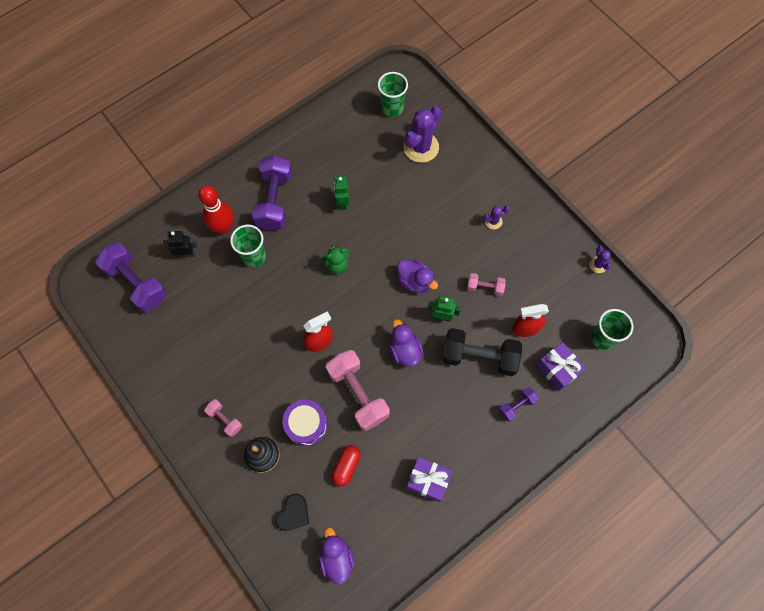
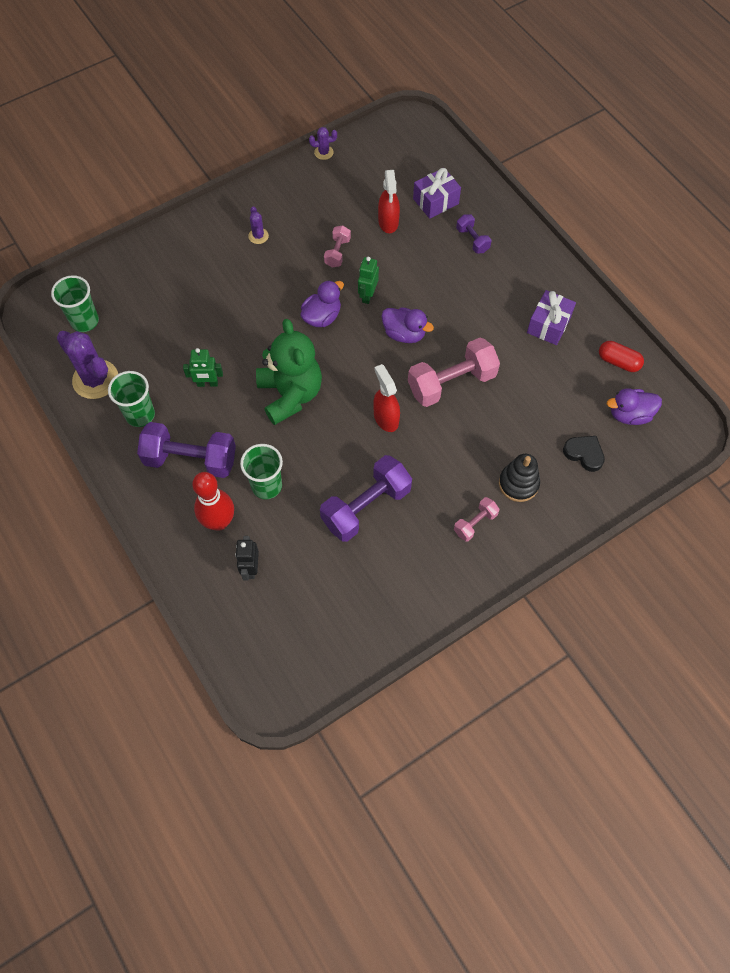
camera: 85 degrees left, 5 degrees down
purple dumbbell [95,242,167,312] -> purple dumbbell moved to [320,455,412,542]
purple drum [282,400,327,446] -> none
green teddy bear [320,245,349,274] -> green teddy bear [256,319,322,425], size x2.00
red capsule [332,445,361,486] -> red capsule moved to [599,341,644,372]
purple duck [390,319,423,367] -> purple duck turned 135 degrees counterclockwise [381,307,434,343]
purple cactus [403,106,442,163] -> purple cactus moved to [57,331,118,399]
black dumbbell [442,328,522,376] -> none
green cup [591,309,633,350] -> green cup moved to [108,371,155,427]

